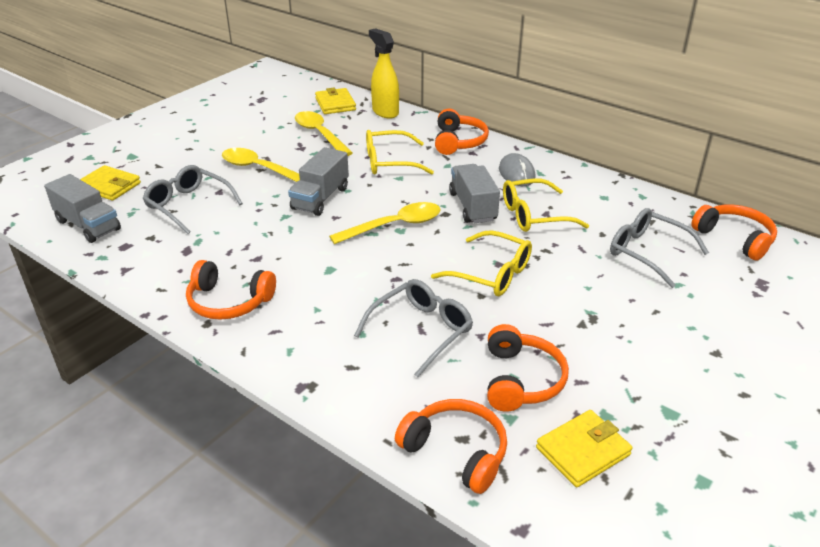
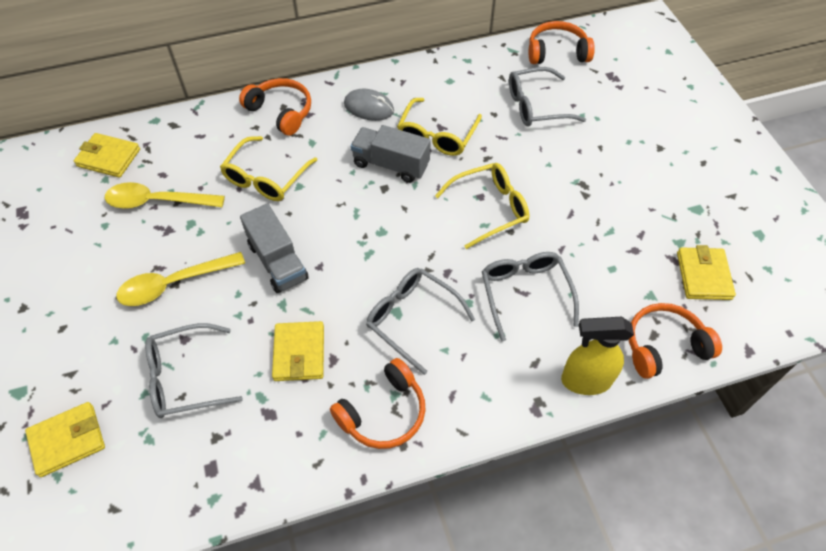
camera: 55 degrees left, 20 degrees up
grey truck [44,174,121,243] -> none
yellow spoon [329,202,441,244] -> none
yellow spray bottle [369,28,399,119] -> yellow spray bottle moved to [561,317,634,395]
orange headphones [487,324,569,412] -> none
none -> yellow wallet [272,321,324,381]
none -> grey glasses [366,268,475,375]

